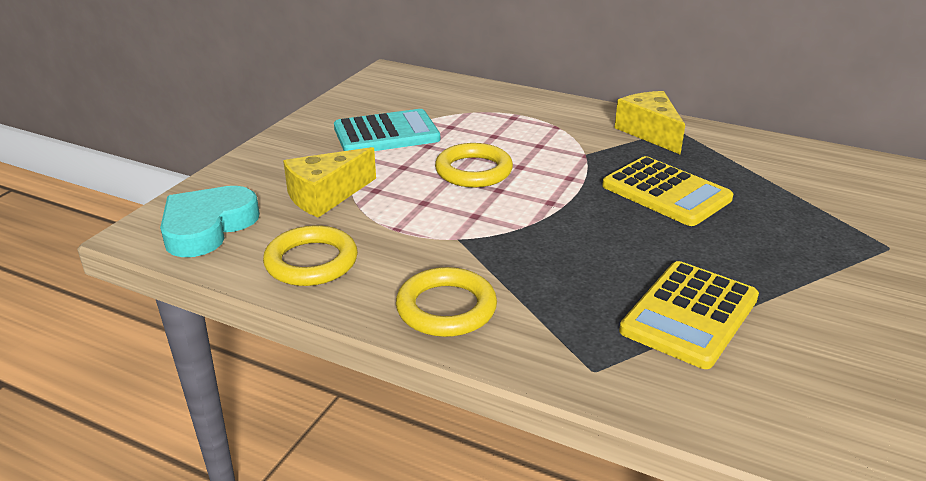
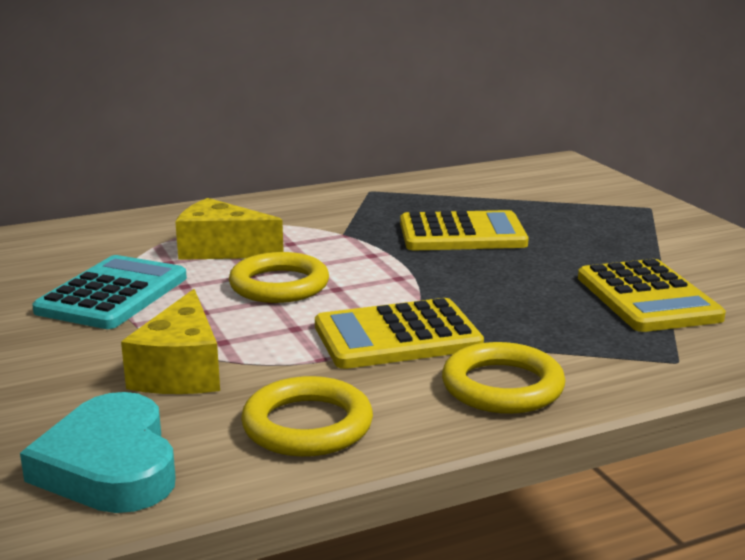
camera: 50 degrees left, 10 degrees down
yellow cheese [615,91,685,155] -> yellow cheese moved to [175,198,284,260]
none -> yellow calculator [315,298,484,369]

